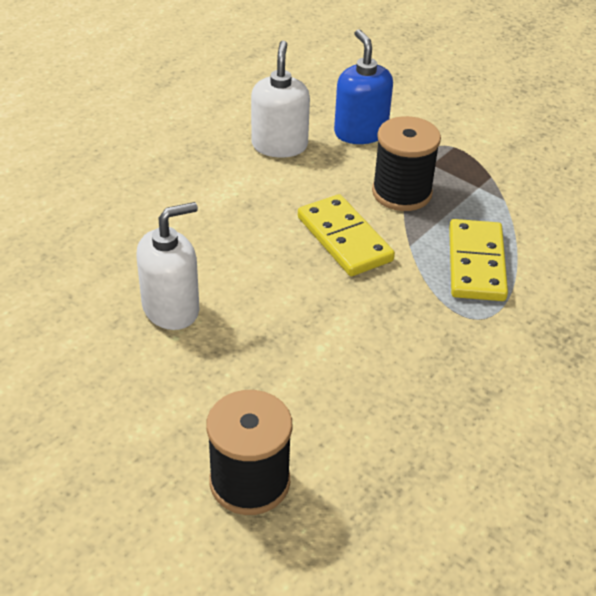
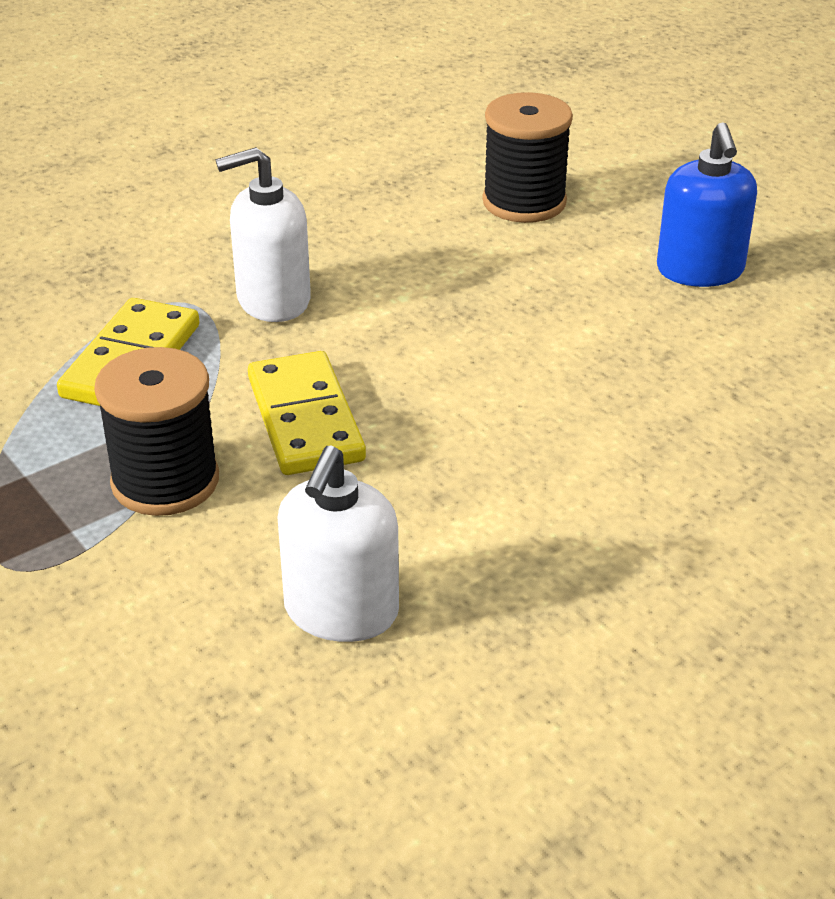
camera: 165 degrees left, 5 degrees down
white soap dispenser [136,202,199,330] -> white soap dispenser moved to [215,147,311,322]
blue soap dispenser [334,29,393,144] -> blue soap dispenser moved to [657,122,757,287]

